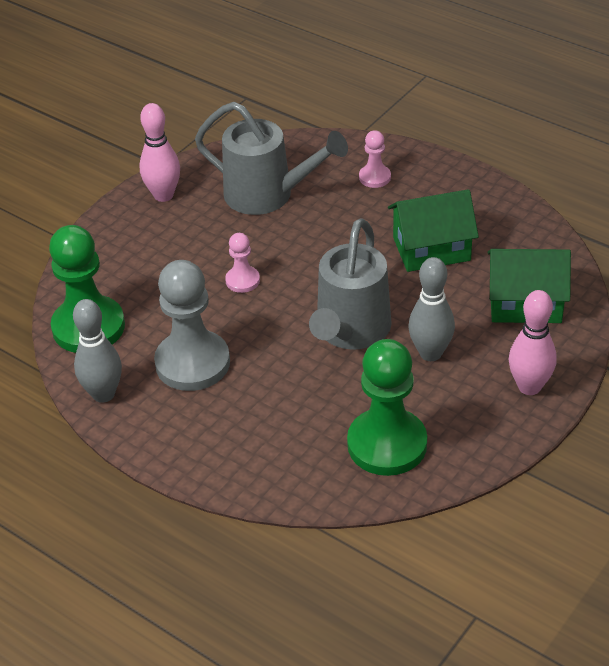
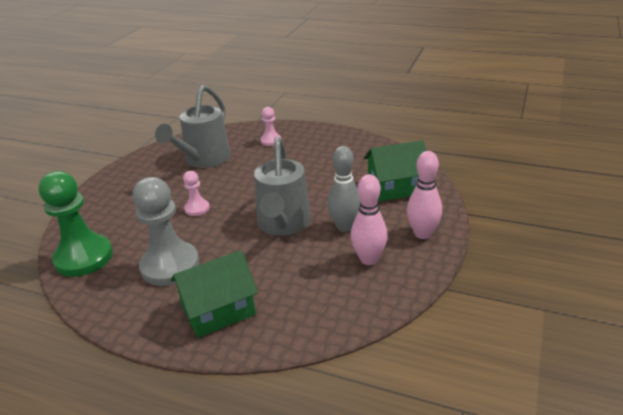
camera: 15 degrees left, 10 degrees down
grey bowling pin [73,299,122,403] -> none
pink bowling pin [140,103,180,202] -> pink bowling pin moved to [351,174,388,265]
grey watering can [195,102,348,215] -> grey watering can turned 105 degrees clockwise [155,85,231,168]
green pawn [347,339,427,476] -> none
green house [388,189,479,272] -> green house moved to [171,250,258,338]

